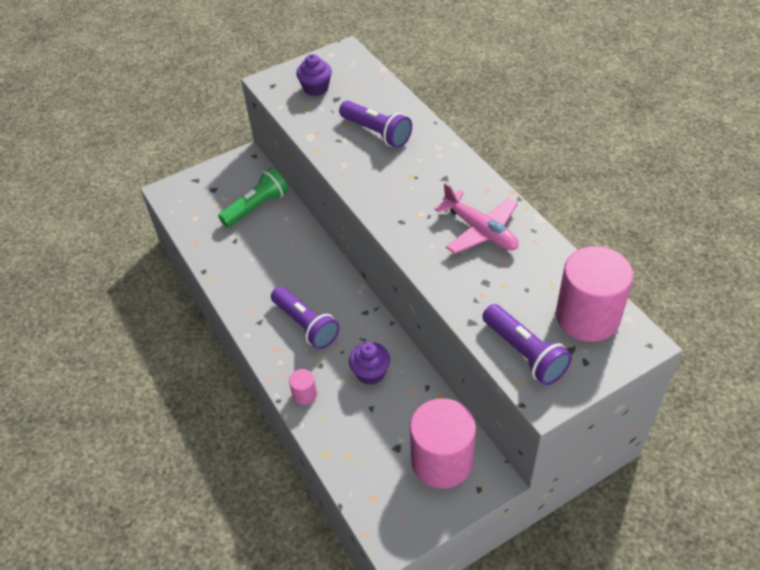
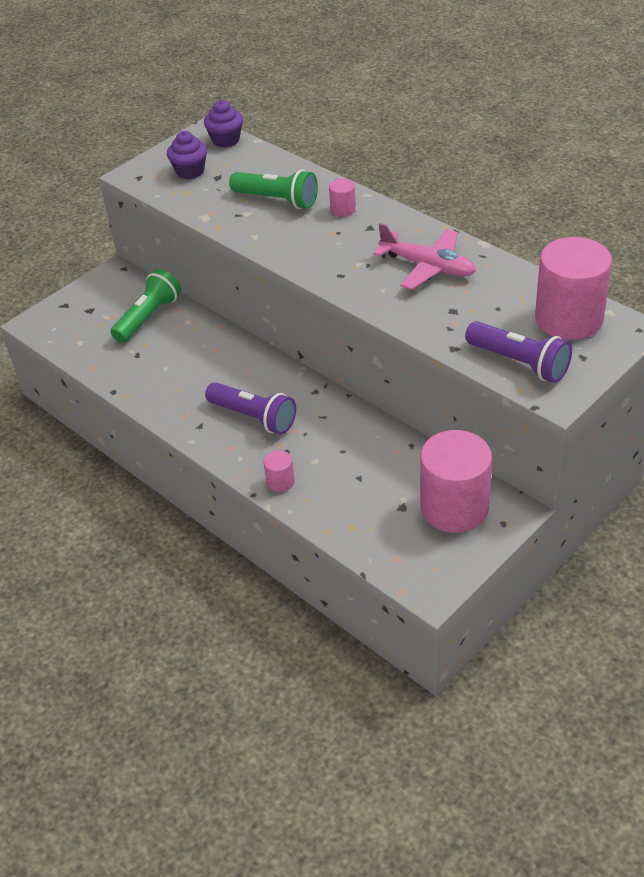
camera: 15 degrees left, 5 degrees down
purple flashlight [339,101,412,148] -> green flashlight [229,169,318,209]
purple cupcake [349,342,390,385] -> purple cupcake moved to [204,100,243,147]
none -> pink cylinder [329,178,356,217]

